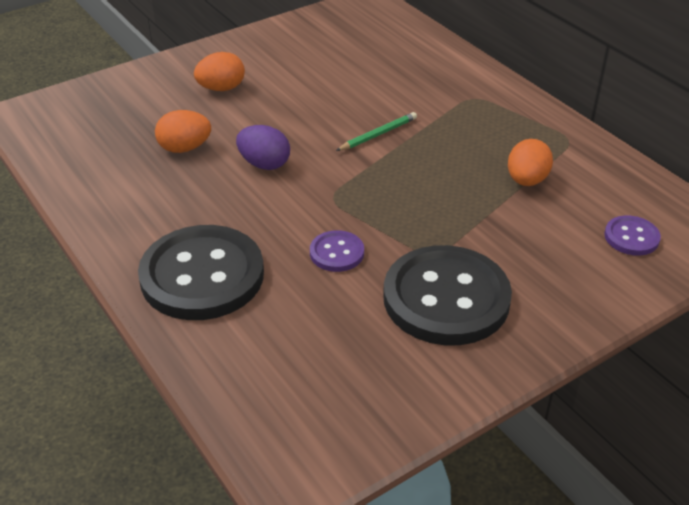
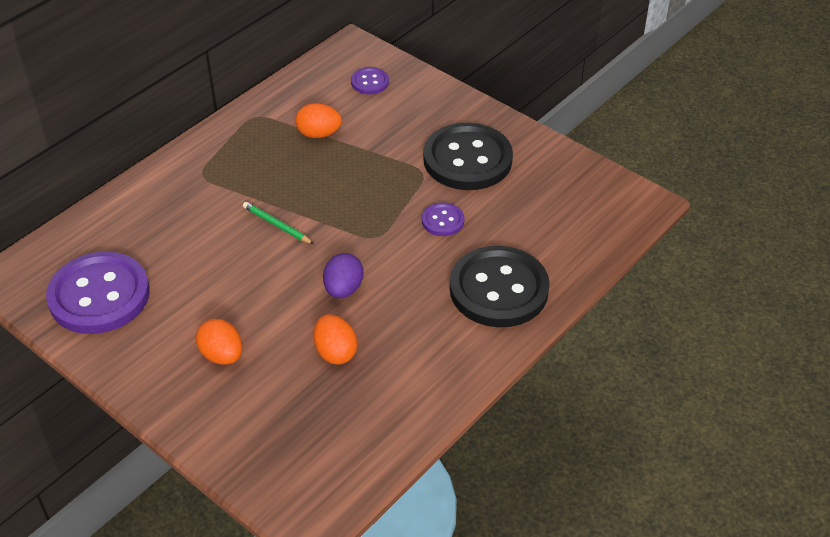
camera: 105 degrees left, 5 degrees up
none -> purple button [46,252,150,334]

